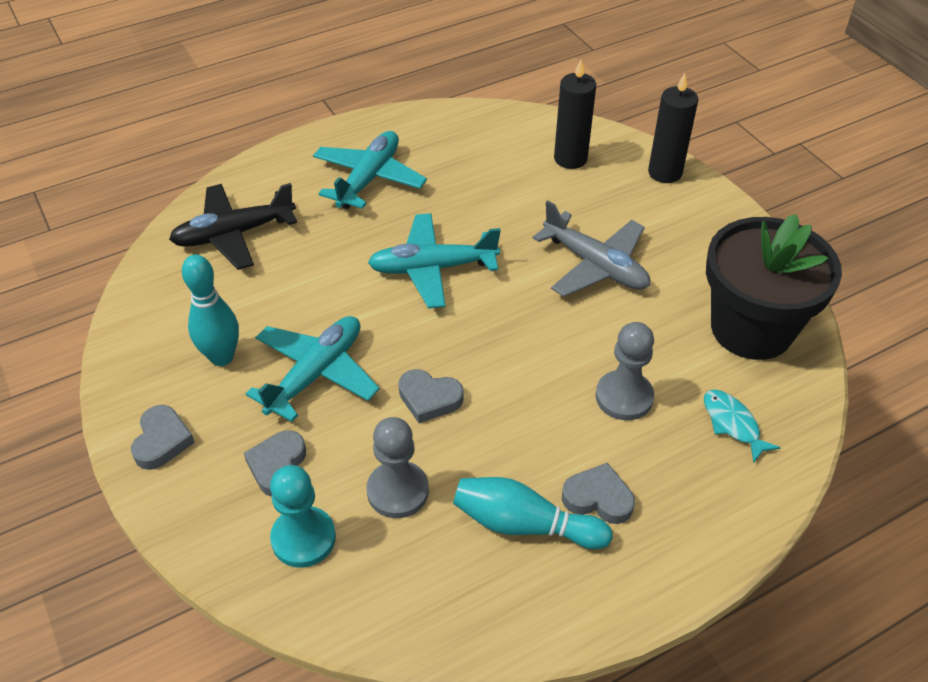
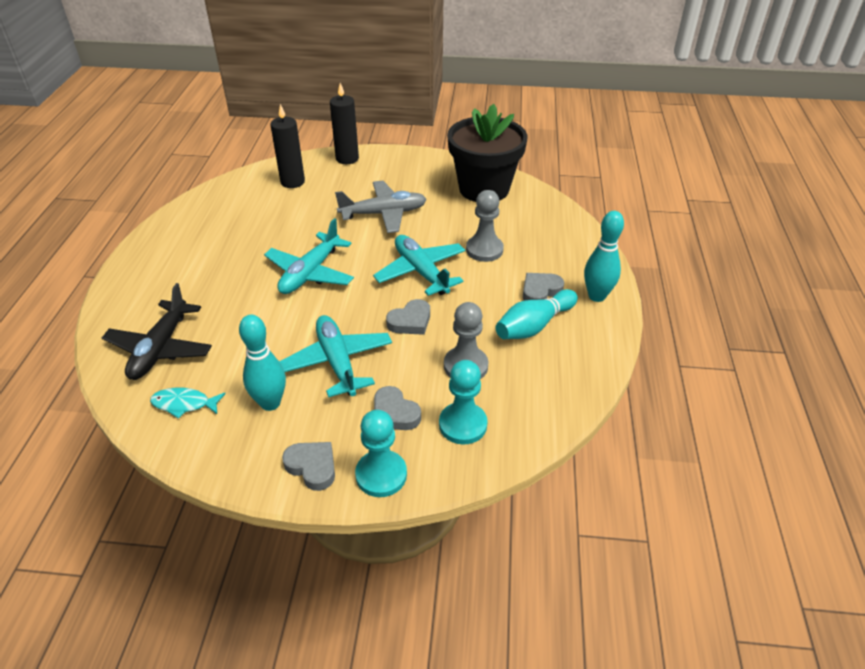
camera: 55 degrees left, 5 degrees down
turquoise plane [313,131,427,209] -> turquoise plane moved to [373,235,465,296]
turquoise fish [704,390,781,463] -> turquoise fish moved to [150,388,226,419]
none -> turquoise pawn [355,410,407,497]
none -> turquoise bowling pin [584,211,624,302]

